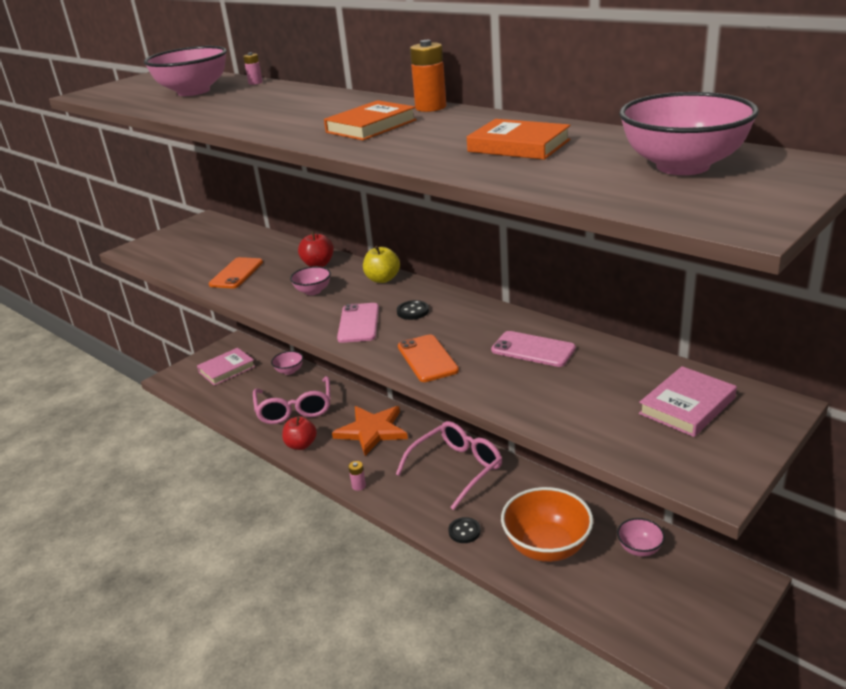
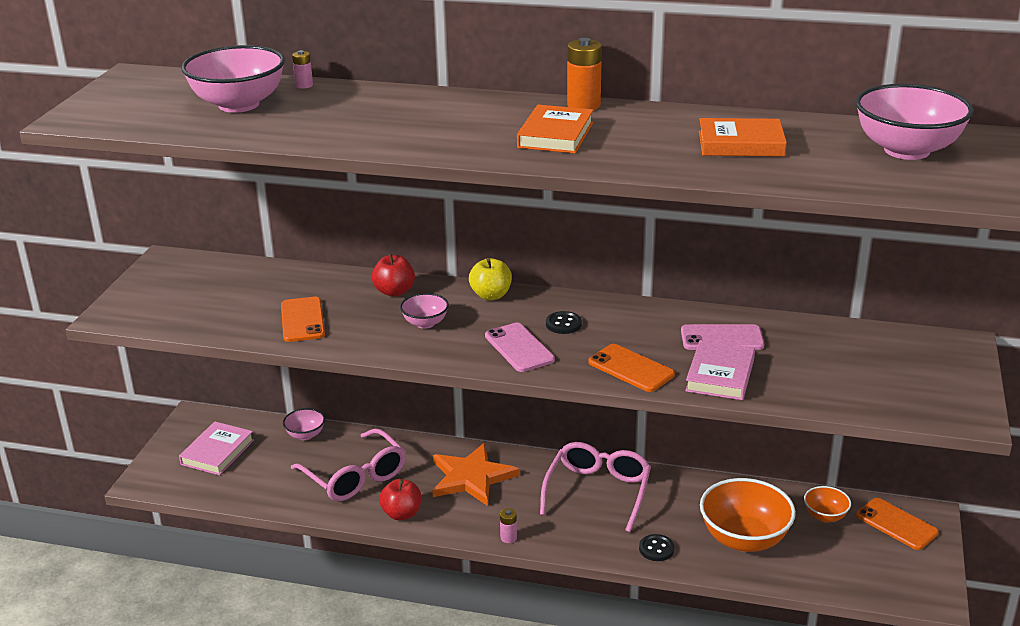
camera: 30 degrees left, 0 degrees up
pink bowl [617,518,665,556] -> orange bowl [804,486,851,522]
pink book [639,366,737,437] -> pink book moved to [685,340,755,400]
none -> orange phone [856,498,939,550]

